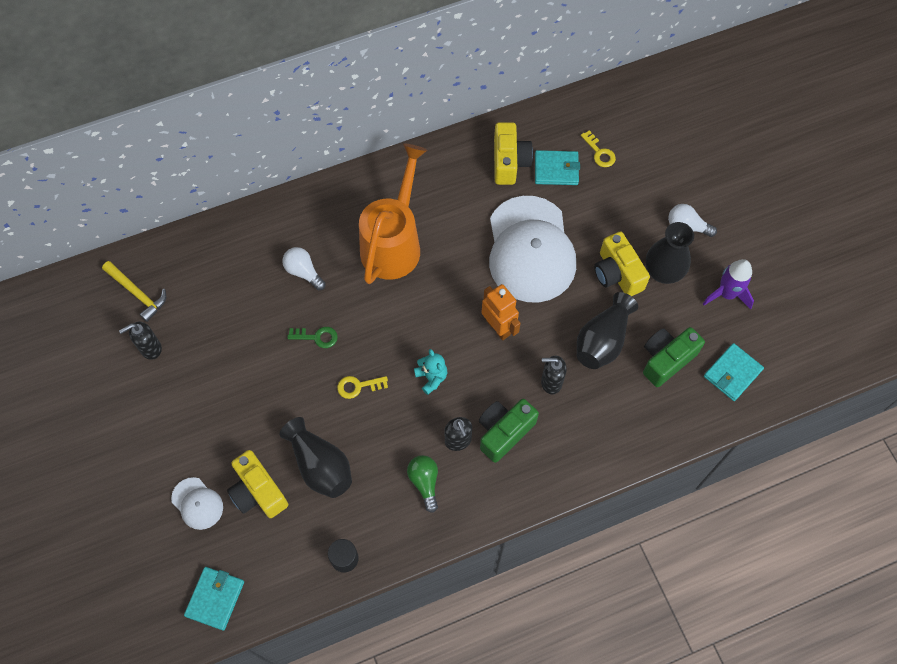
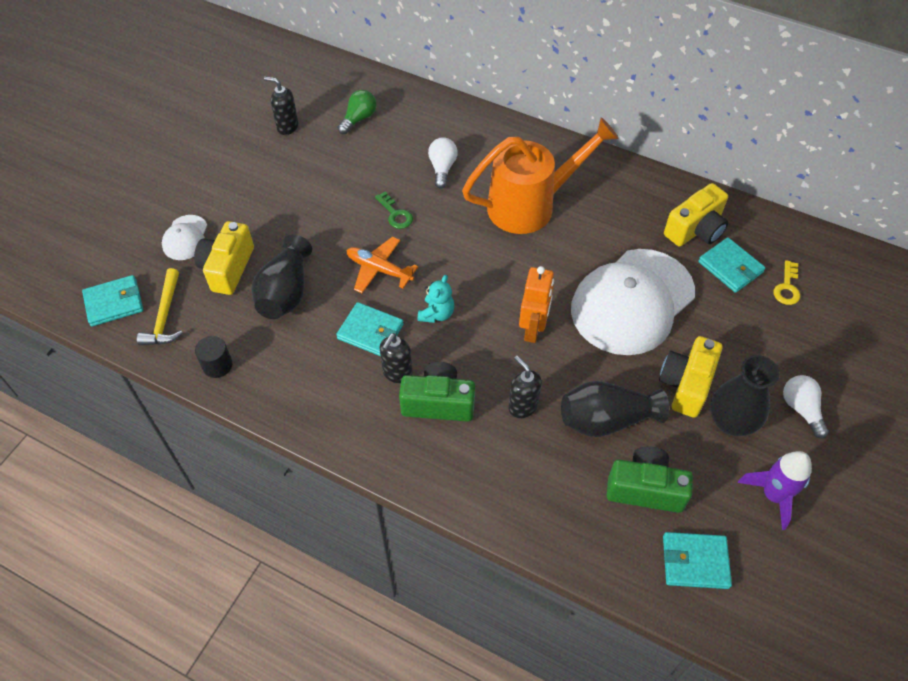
camera: 50 degrees right, 10 degrees down
yellow hammer [102,261,166,322] -> yellow hammer moved to [137,268,183,345]
yellow key [337,376,388,399] -> orange plane [346,237,418,293]
green light bulb [407,455,438,513] -> green light bulb moved to [337,90,377,134]
none -> turquoise wallet [336,302,404,356]

